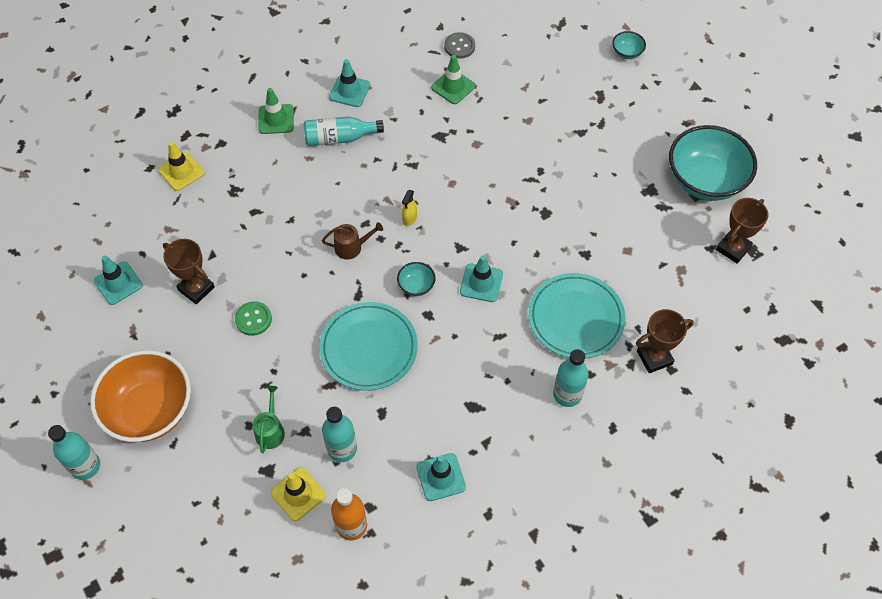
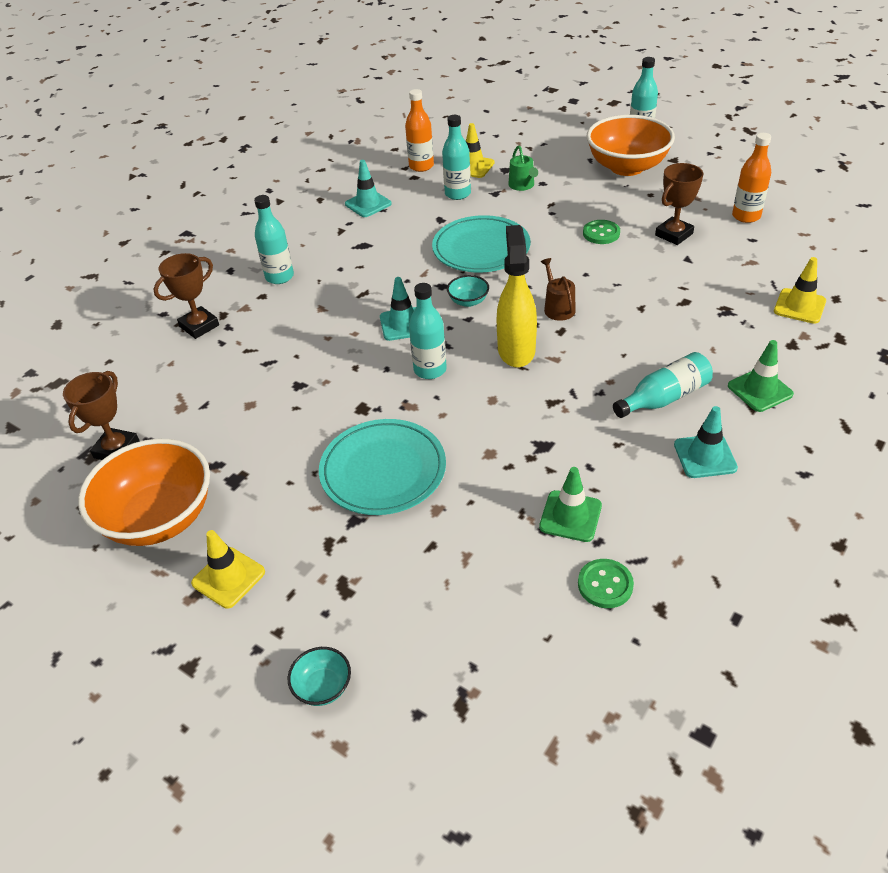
camera: 160 degrees right, 15 degrees down
turquoise traffic cone [94,256,143,305] -> orange bottle [732,133,771,223]
brown trophy [163,239,215,304] -> brown trophy turned 60 degrees counterclockwise [655,163,703,245]
brown watering can [322,222,383,260] -> brown watering can turned 105 degrees clockwise [541,258,576,321]
yellow spray bottle [402,190,417,226] -> yellow spray bottle [497,225,537,368], size x2.34
grey button [444,32,475,59] -> green button [578,559,634,608]
turquoise plate [528,273,625,359] -> turquoise plate moved to [319,419,446,515]
turquoise bowl [669,125,757,201] -> orange bowl [78,439,210,546]
none -> yellow traffic cone [191,530,265,609]
none -> turquoise bottle [409,283,447,379]

